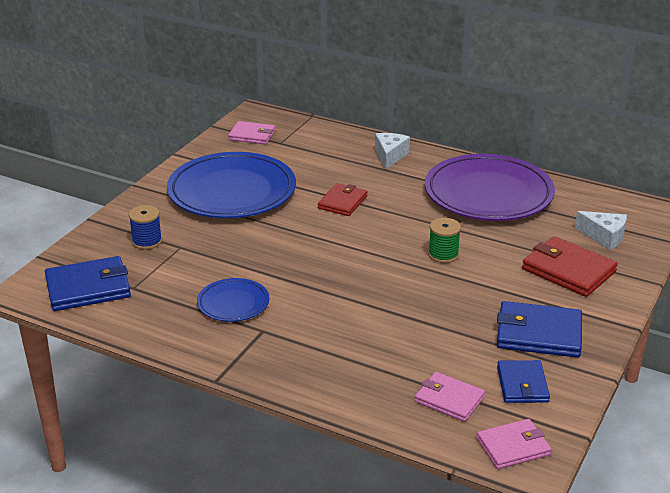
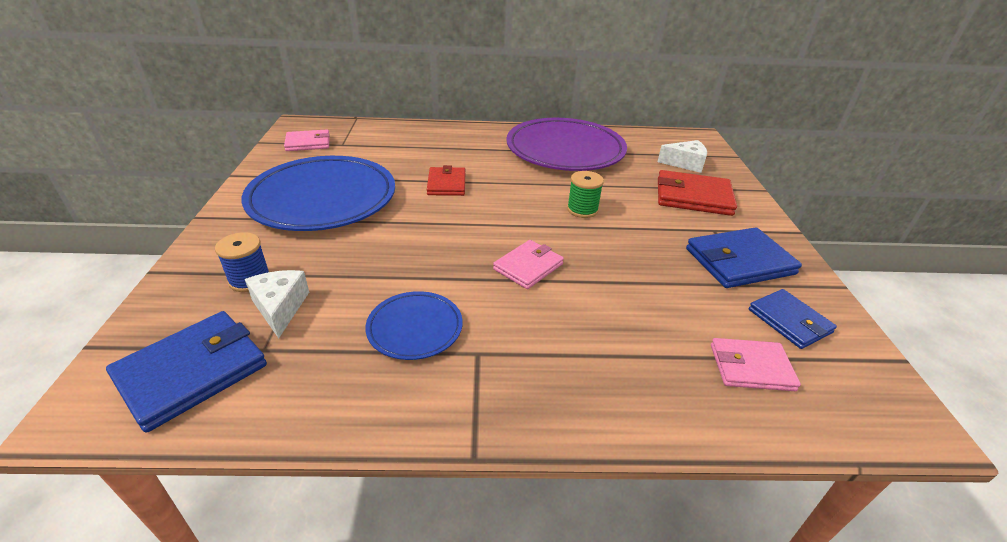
camera: 30 degrees left, 5 degrees up
white cheese [375,133,410,170] -> white cheese moved to [245,270,309,339]
pink wallet [476,419,552,469] -> pink wallet moved to [493,240,564,289]

